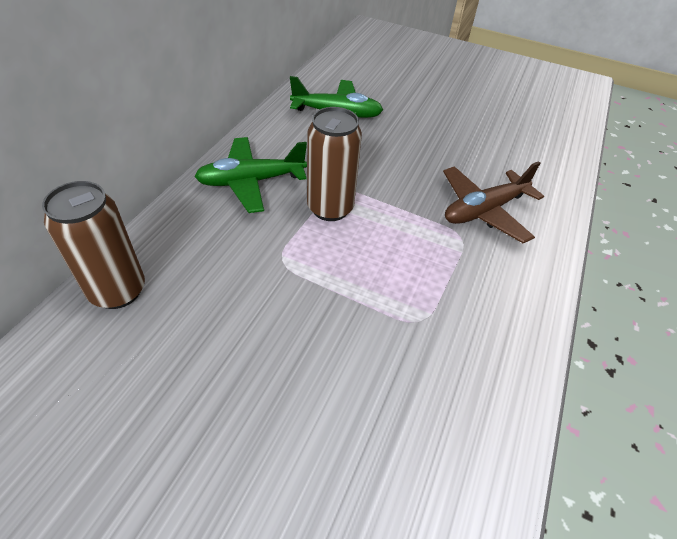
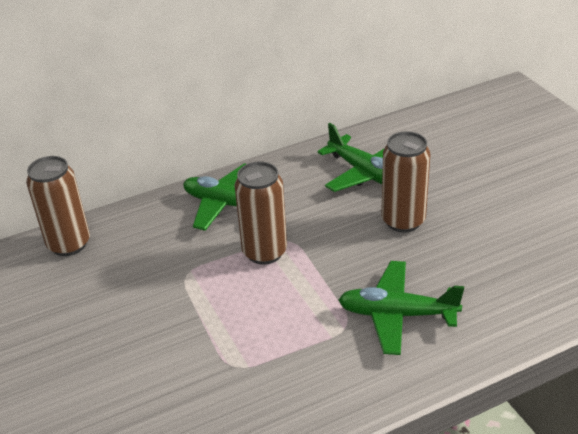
camera: 45 degrees right, 10 degrees down
brown plane [443,161,544,243] -> green plane [338,261,464,355]
none -> brown can [381,131,430,232]

